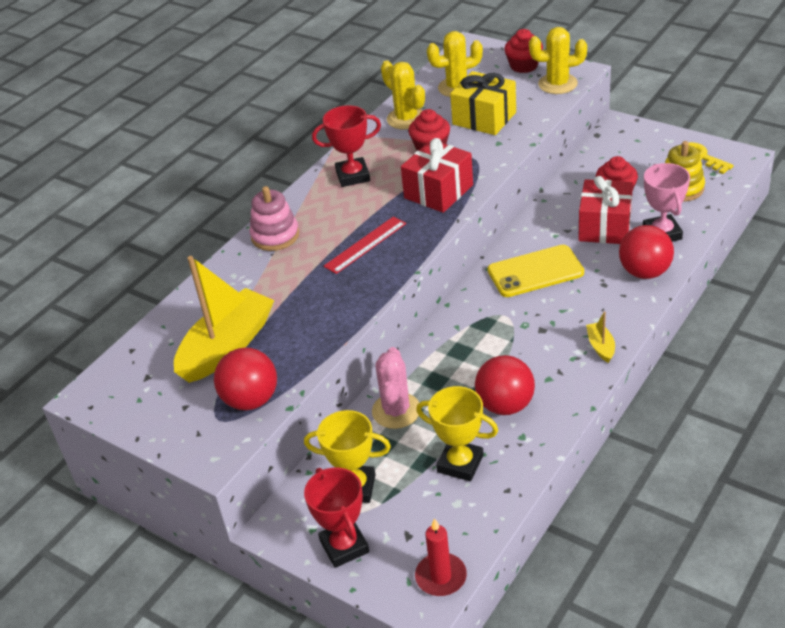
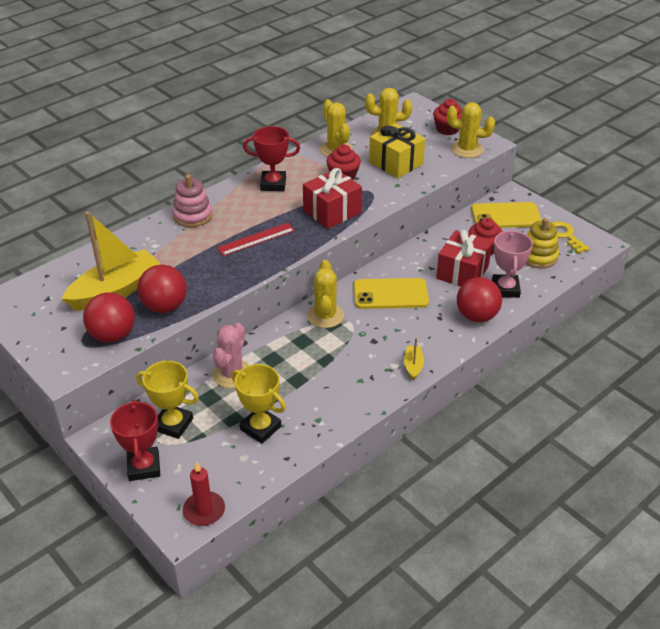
camera: 10 degrees right, 0 degrees up
red ball [475,355,535,415] -> red ball moved to [137,265,187,313]
none -> yellow cactus [307,260,344,328]
none -> yellow phone [471,202,542,228]

